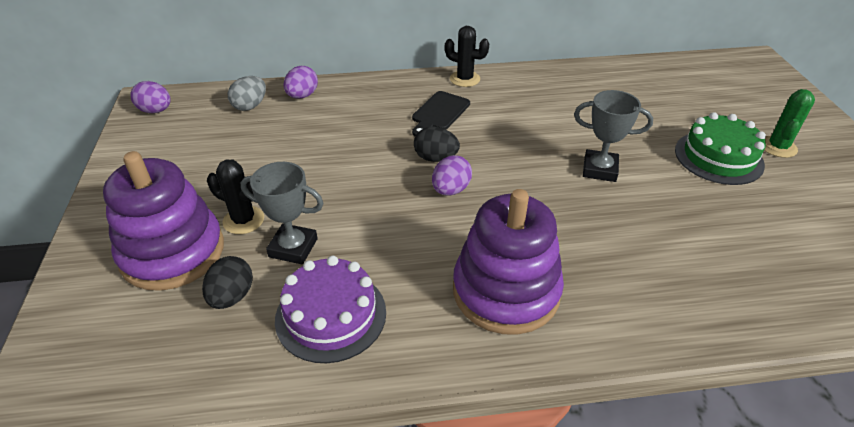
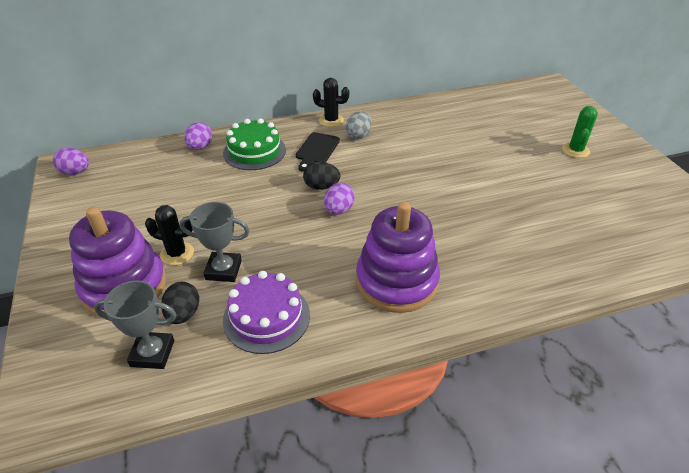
camera: 10 degrees left, 0 degrees up
grey egg [228,76,266,111] -> grey egg moved to [346,111,372,139]
grey trophy [574,90,653,182] -> grey trophy moved to [94,280,177,369]
green cake [675,112,766,185] -> green cake moved to [223,118,286,170]

